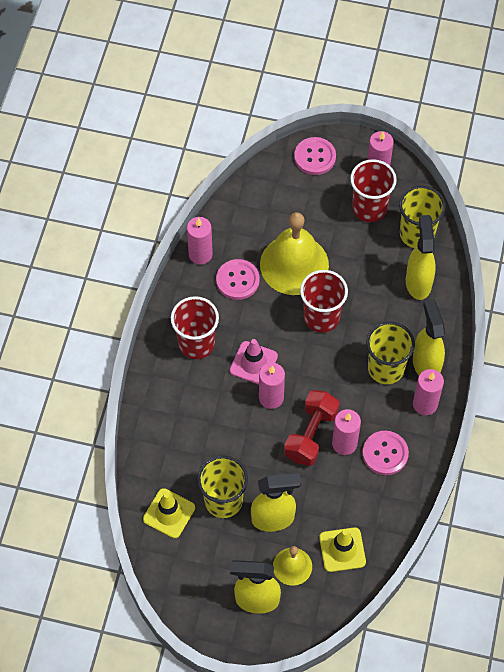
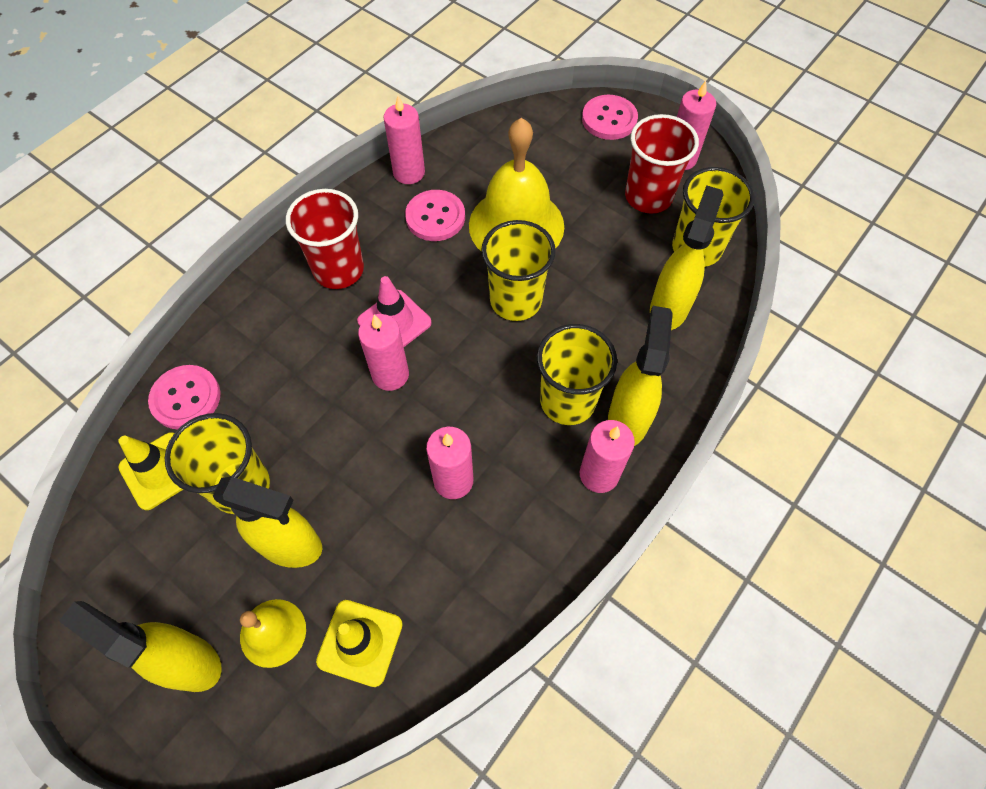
camera: 25 degrees right, 0 degrees up
red dumbbell [284,390,340,466] -> none
red cup [300,270,348,333] -> yellow cup [481,220,556,321]
pink button [362,431,409,475] -> pink button moved to [148,365,221,429]

